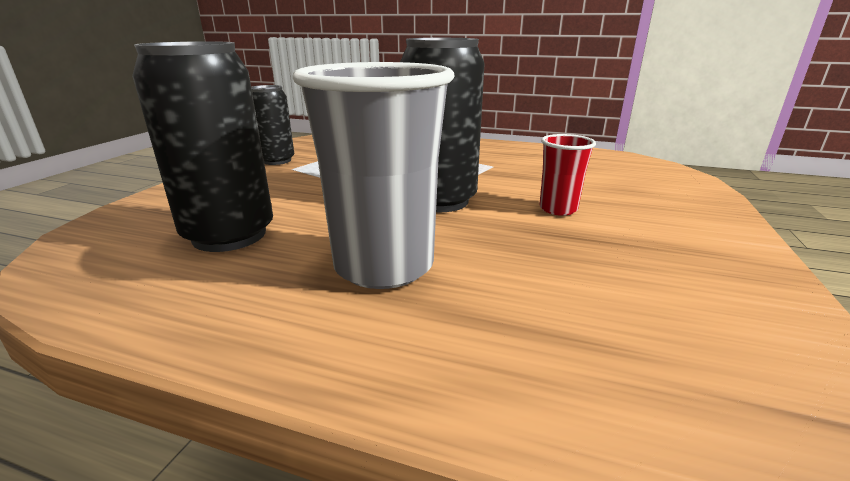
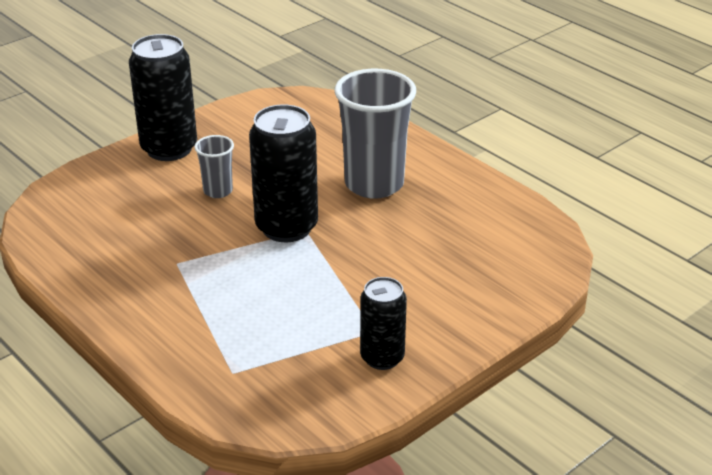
camera: 150 degrees left, 10 degrees up
black can [132,41,273,252] -> black can moved to [129,34,197,161]
red cup [539,134,596,216] -> grey cup [195,135,234,198]

